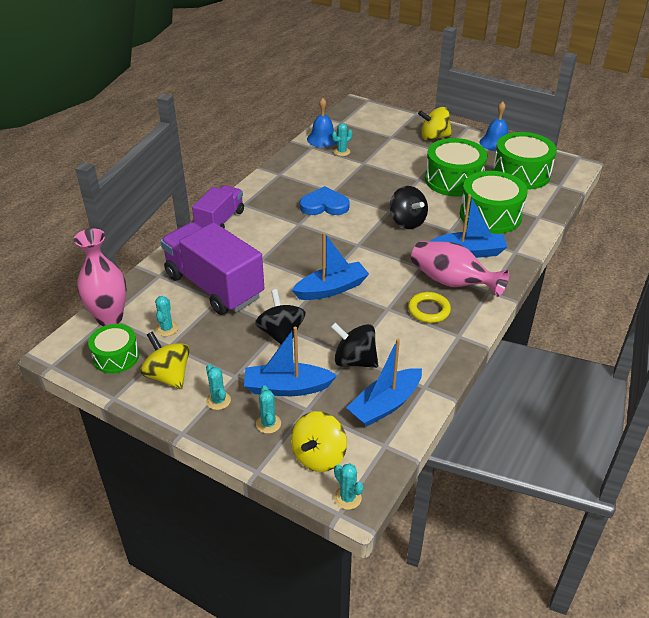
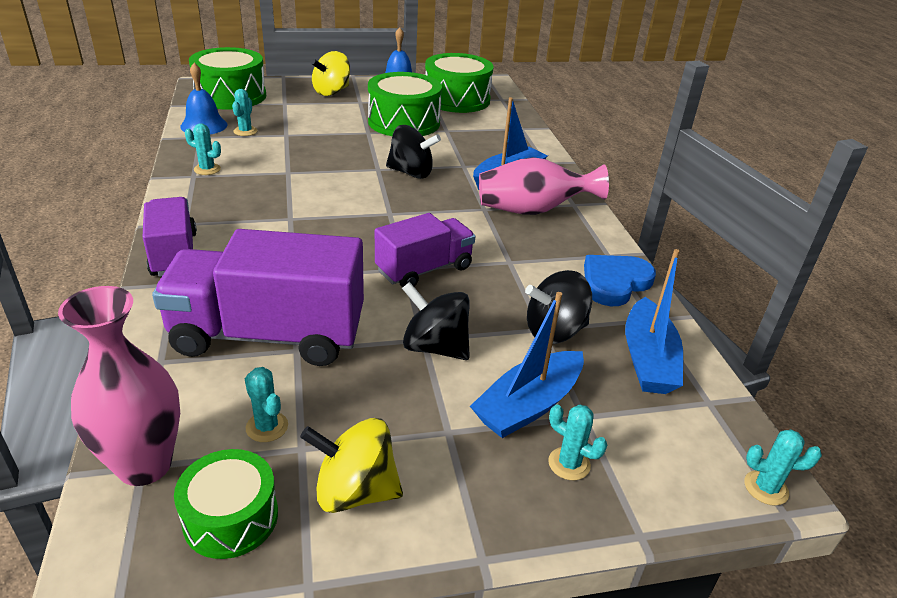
camera: 45 degrees left, 5 degrees down
turquoise cactus [206,364,231,410] -> turquoise cactus moved to [185,123,221,175]
yellow spinning top [291,411,347,472] -> none
blue boat [292,232,369,300] -> purple truck [375,213,475,288]
blue heart [300,186,350,215] -> blue heart moved to [584,255,656,306]
yellow ring [408,292,451,323] -> none
green drum [460,171,528,234] -> green drum moved to [189,47,266,109]

